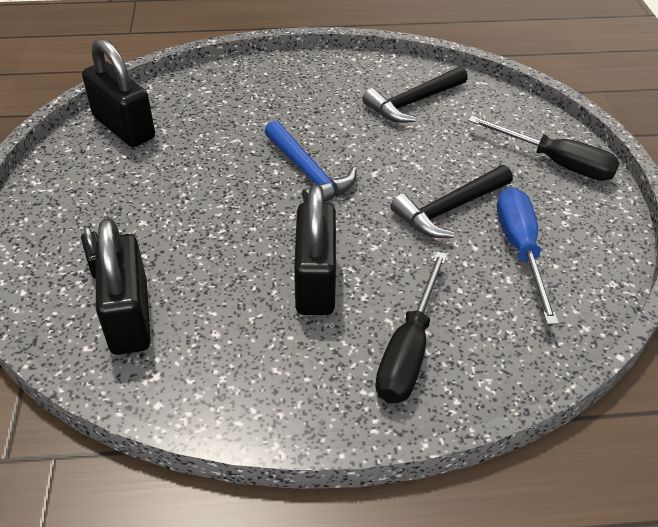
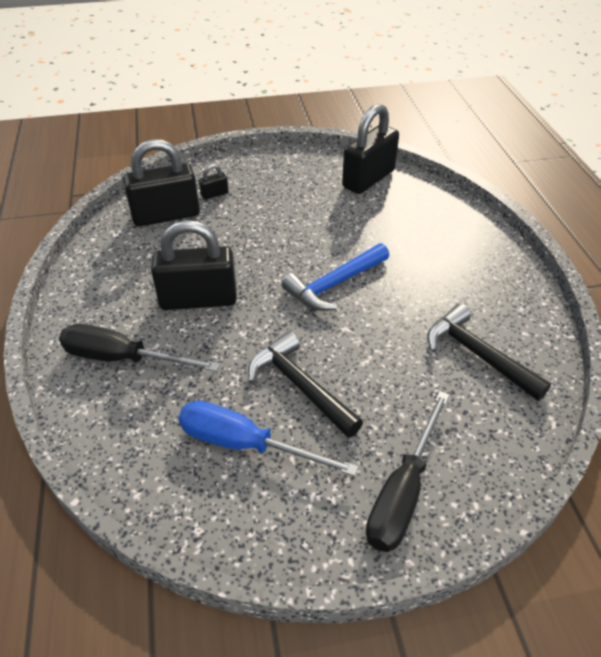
camera: 85 degrees right, 0 degrees up
blue screwdriver [497,187,559,325] -> blue screwdriver turned 150 degrees counterclockwise [178,401,359,476]

